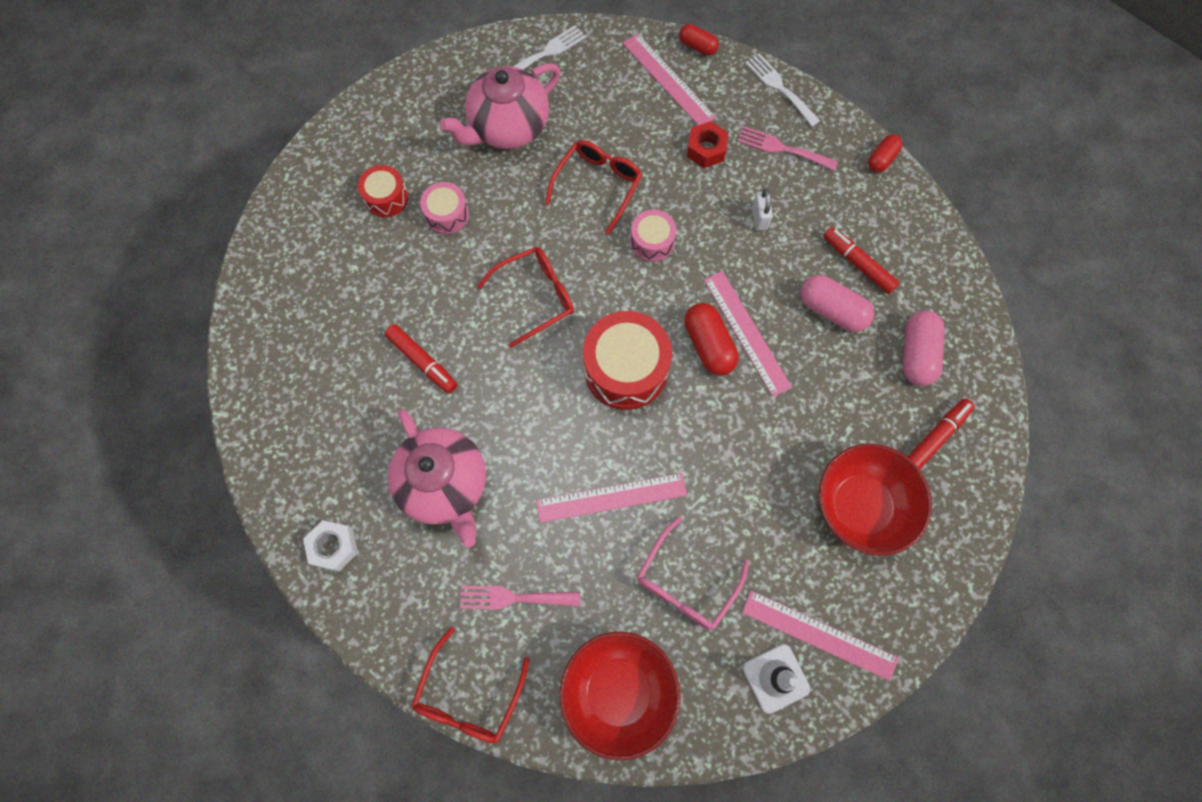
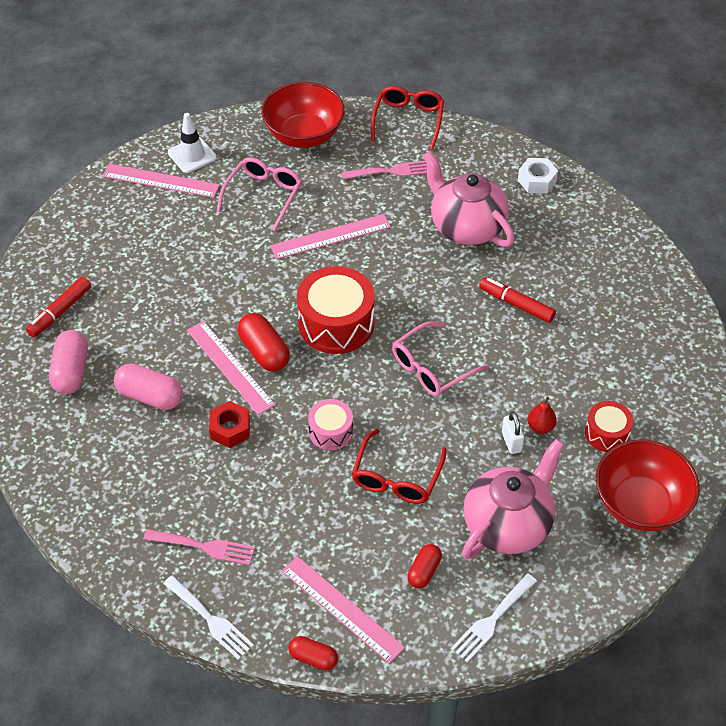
camera: 170 degrees right, 20 degrees down
pink drum [420,182,469,234] -> red pear [527,397,557,434]
red glasses [477,247,574,348] -> pink glasses [392,321,489,397]
red nut [687,121,728,168] -> red nut moved to [209,401,250,448]
white padlock [752,189,773,231] -> white padlock moved to [502,411,524,454]
red bowl [818,444,932,556] -> red bowl moved to [596,440,700,531]
red marker [823,227,900,294] -> none
red capsule [868,134,902,173] -> red capsule moved to [407,544,442,589]

